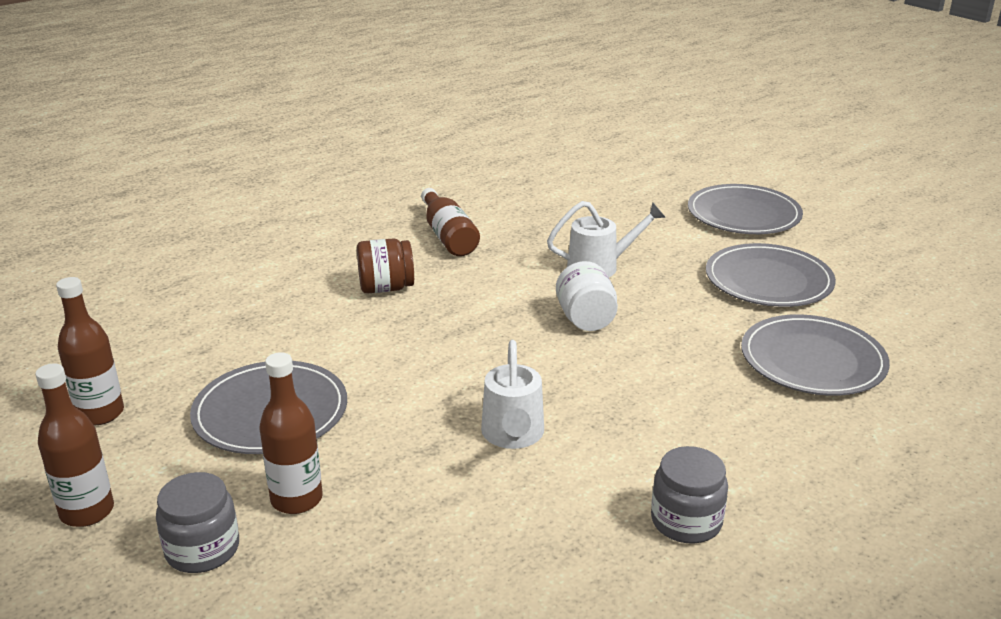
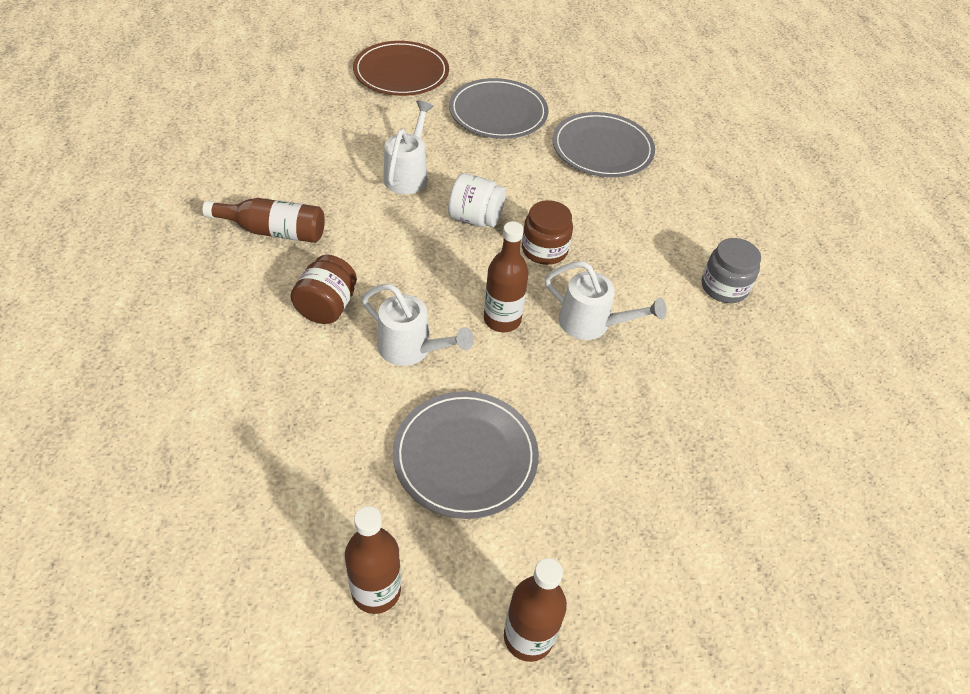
camera: 65 degrees left, 20 degrees up
grey jar [156,472,239,573] -> none
brown bottle [259,352,323,514] -> brown bottle moved to [484,221,529,332]
grey plate [688,184,803,234] -> brown plate [353,41,449,96]
none -> white watering can [361,284,474,366]
none -> brown jar [522,200,573,265]

